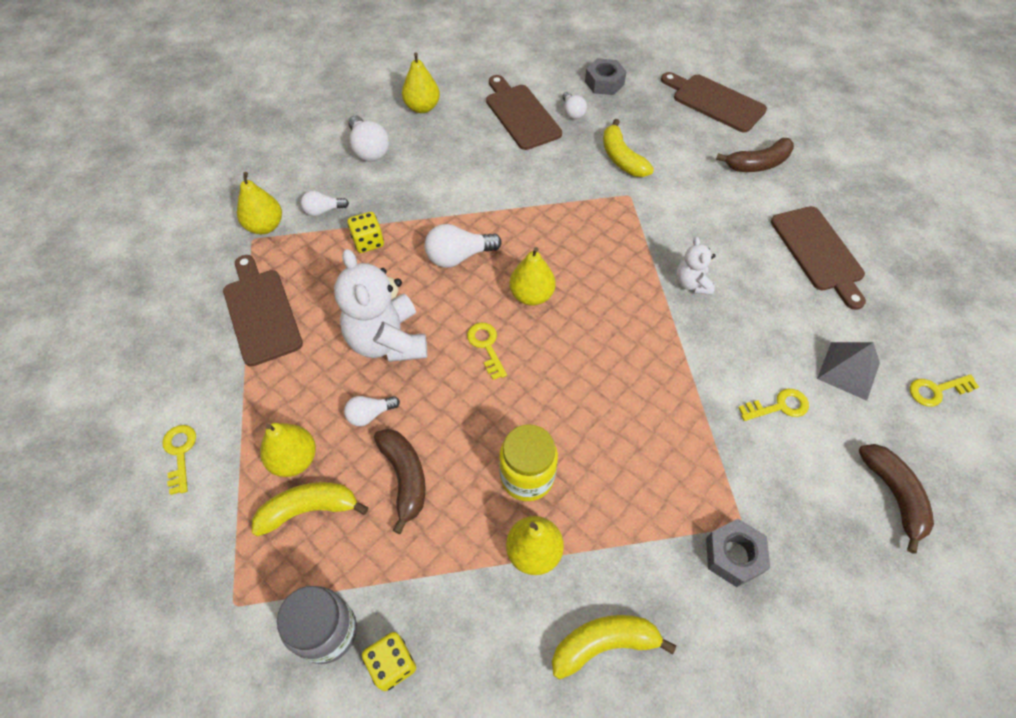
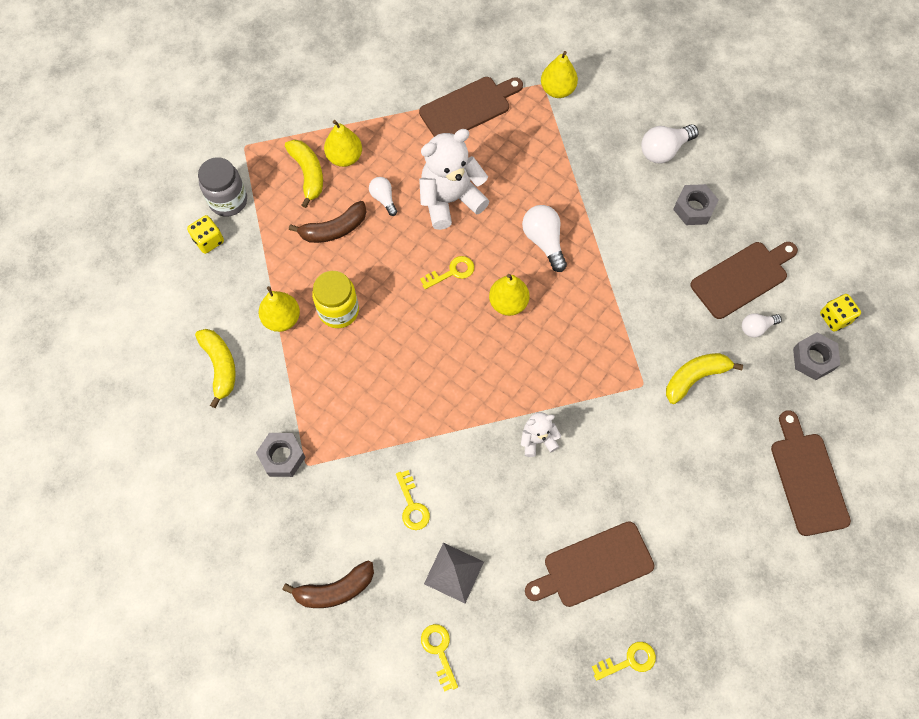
camera: 85 degrees right, 10 degrees up
yellow key [162,425,196,495] -> yellow key moved to [592,642,656,681]
white light bulb [301,191,349,216] -> none
yellow dice [348,212,384,253] -> yellow dice moved to [820,294,861,332]
yellow pear [402,52,440,113] -> none
brown cutting board [661,72,767,133] -> brown cutting board turned 45 degrees counterclockwise [771,410,851,536]
brown banana [716,138,794,172] -> none
none -> grey nut [673,184,719,225]

